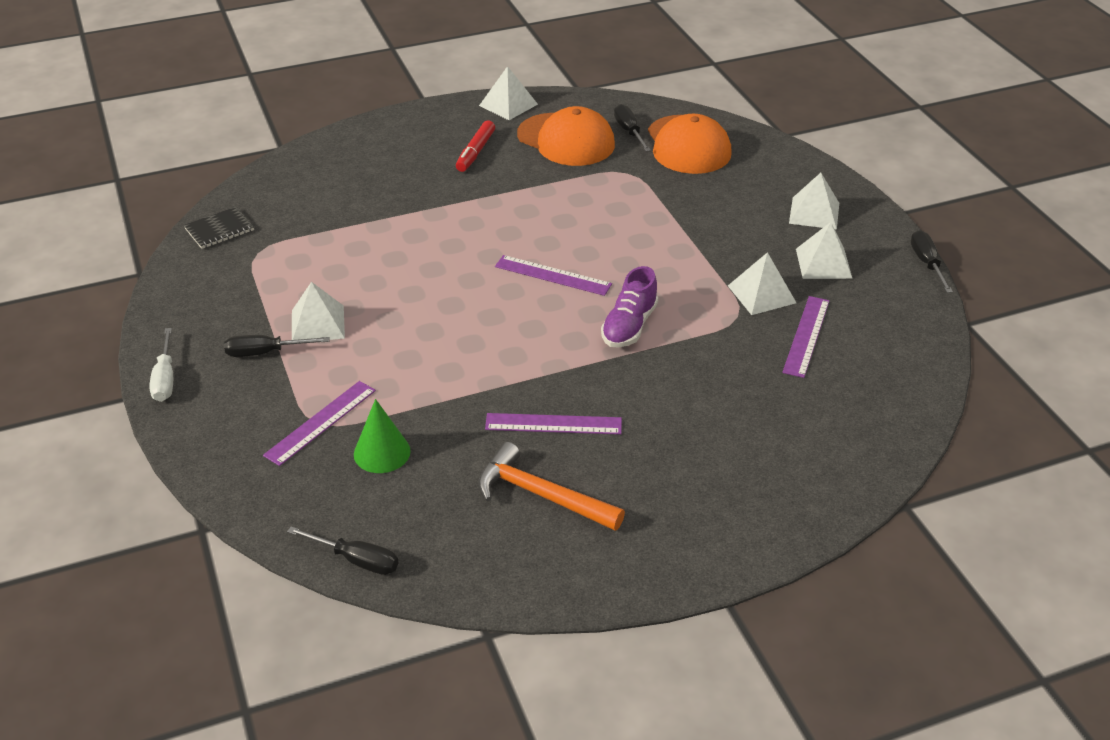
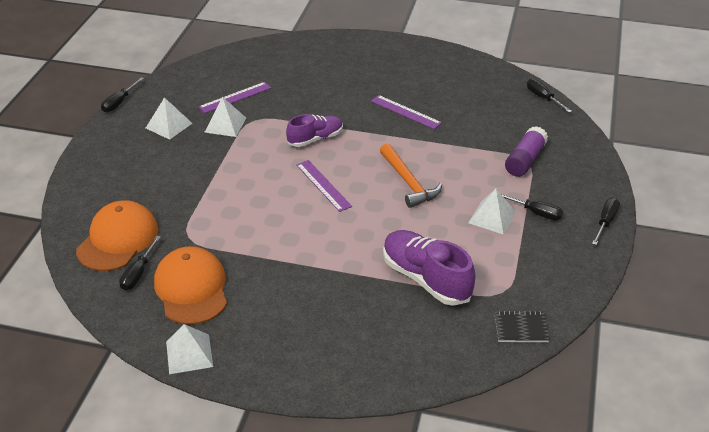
camera: 145 degrees left, 0 degrees up
white screwdriver [149,328,173,402] -> black screwdriver [592,198,620,245]
purple ruler [263,381,376,466] -> purple glue stick [505,126,548,177]
green cone [354,399,411,473] -> none
red marker [456,120,495,172] -> none
orange hammer [478,442,625,531] -> orange hammer moved to [380,144,442,208]
white pyramid [789,173,839,230] -> none
none -> purple shoe [383,230,475,306]

